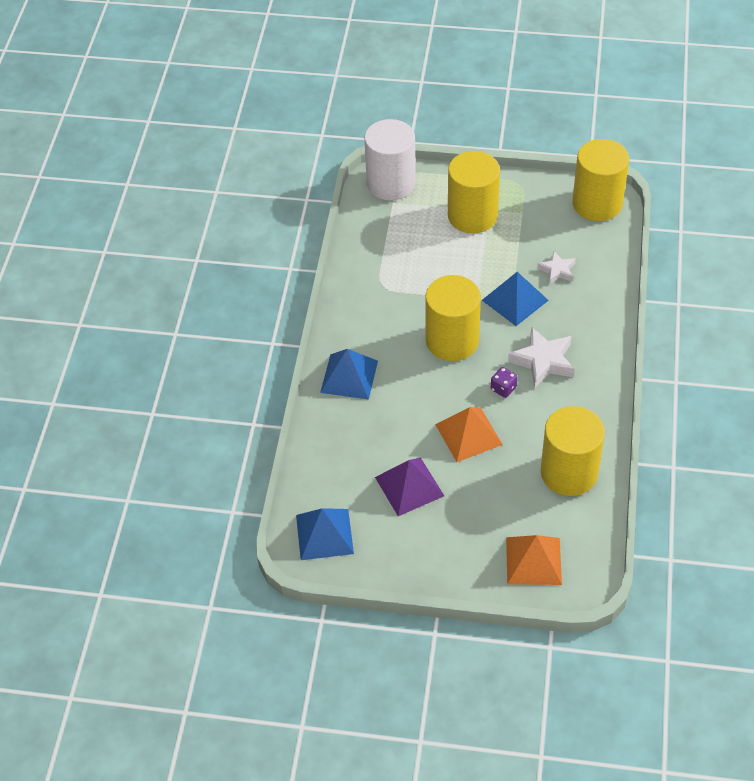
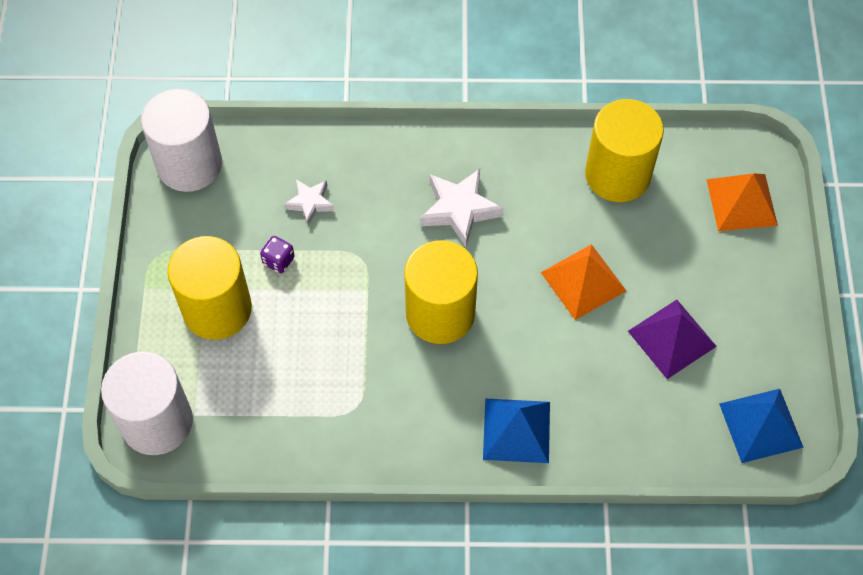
camera: 100 degrees left, 10 degrees up
blue pyramid [482,272,549,326] -> none
purple dice [491,367,518,398] -> purple dice moved to [260,236,295,273]
yellow cylinder [572,139,629,221] -> white cylinder [141,88,222,192]

